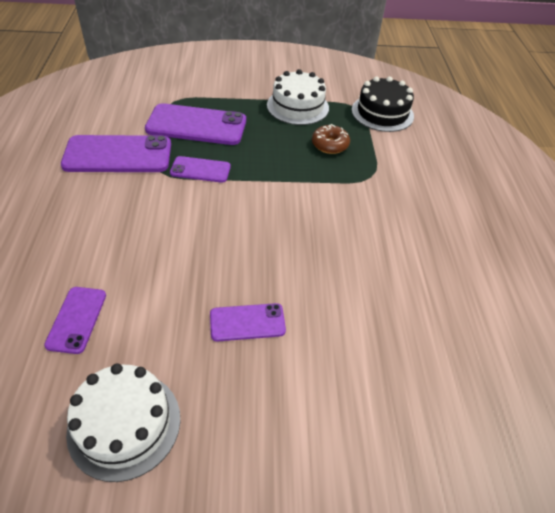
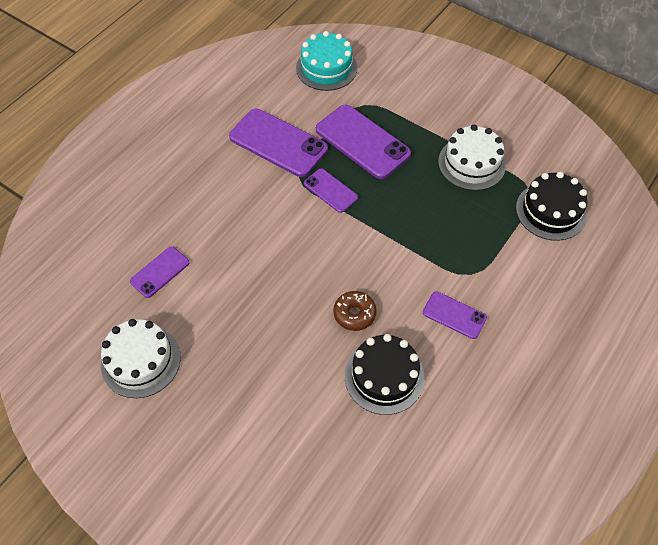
camera: 40 degrees right, 10 degrees up
purple phone [210,303,286,341] -> purple phone moved to [423,291,487,339]
brown donut [312,124,350,154] -> brown donut moved to [333,291,377,331]
none -> turquoise cake [296,31,357,91]
none -> black cake [345,334,424,415]

